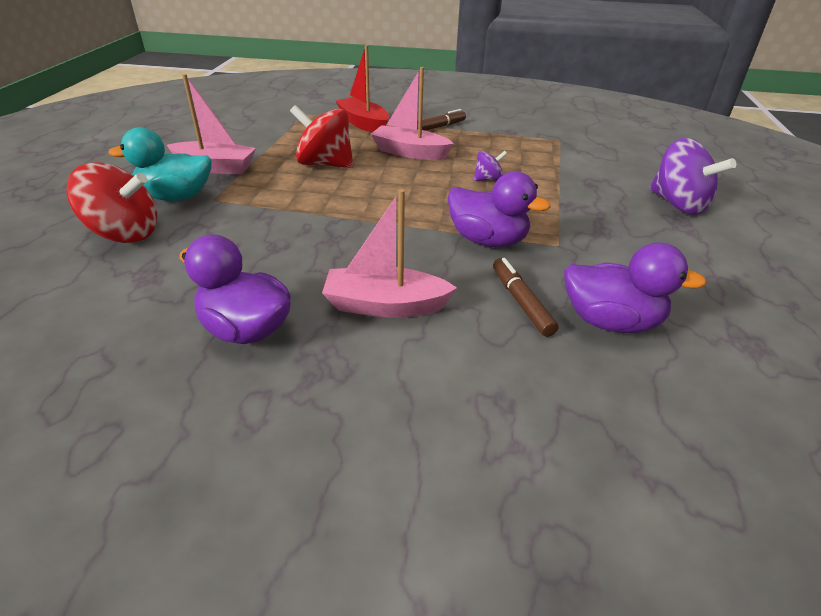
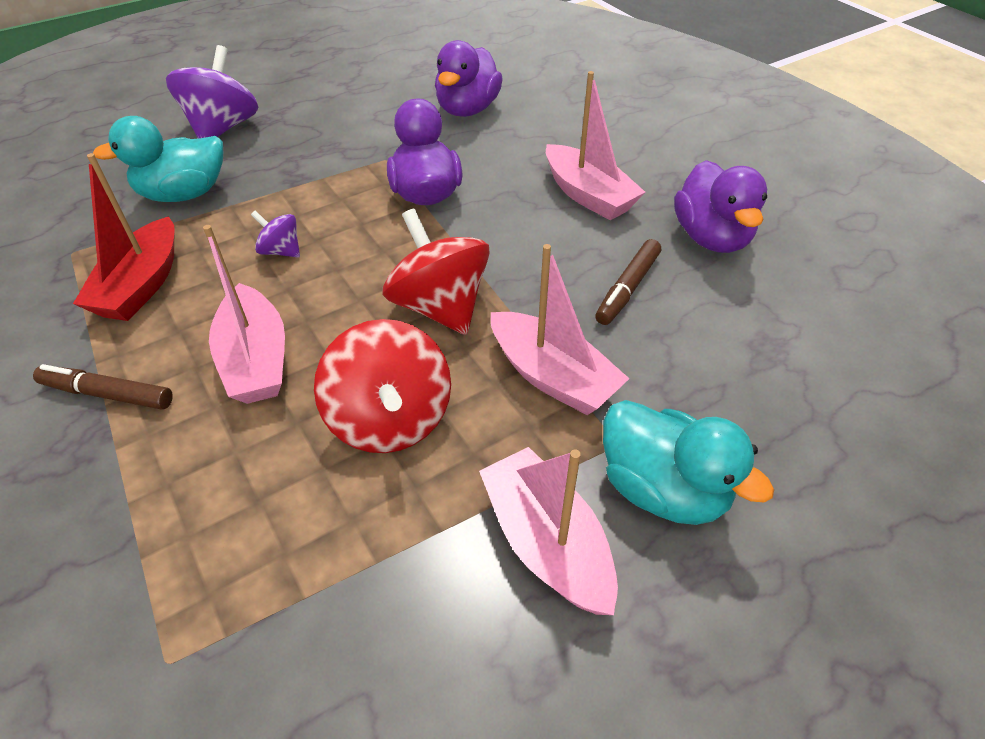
camera: 130 degrees left, 10 degrees up
red spinning top [66,162,157,243] -> red spinning top moved to [382,209,490,335]
red boat [336,45,389,132] -> red boat moved to [73,153,175,321]
brown marker [493,258,558,337] -> brown marker moved to [595,239,661,325]
purple duck [564,242,707,333] -> purple duck turned 135 degrees counterclockwise [435,40,503,117]
none -> turquoise duck [93,116,223,202]
none -> pink boat [491,244,630,415]

